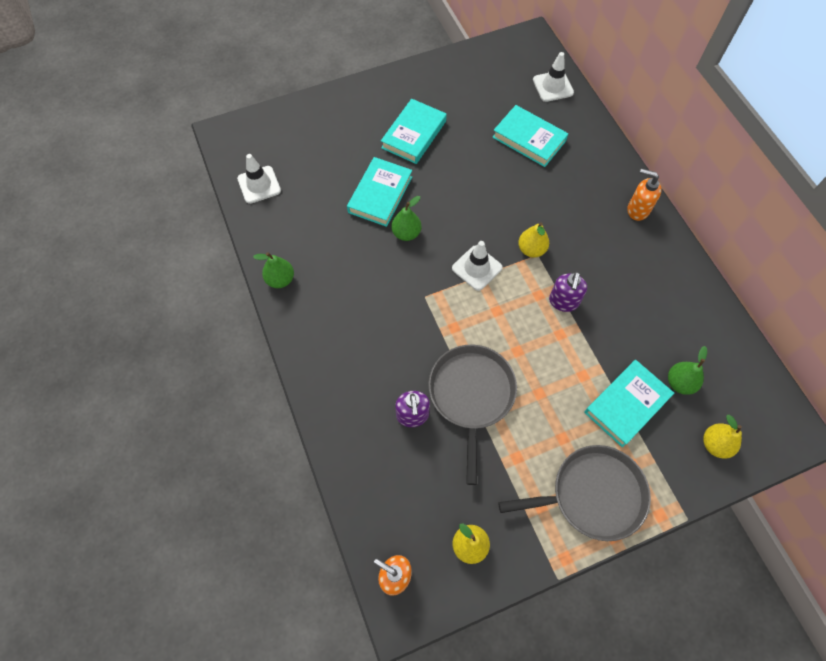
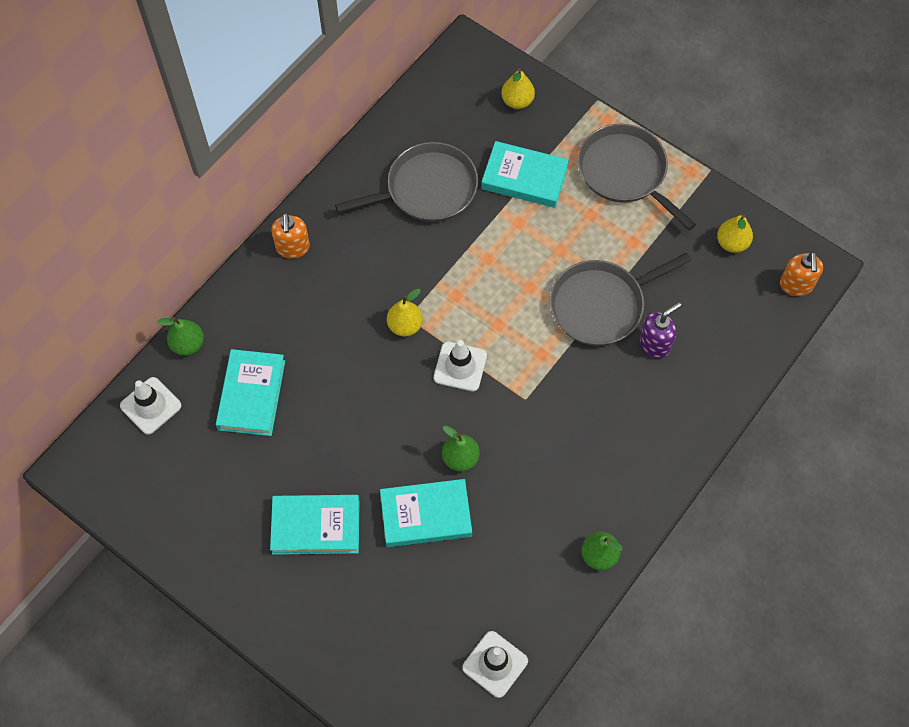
camera: 120 degrees left, 0 degrees up
purple soap dispenser [549,272,587,312] -> none
green pear [668,346,707,395] -> green pear moved to [157,317,204,356]
none -> grey pan [335,142,478,222]

